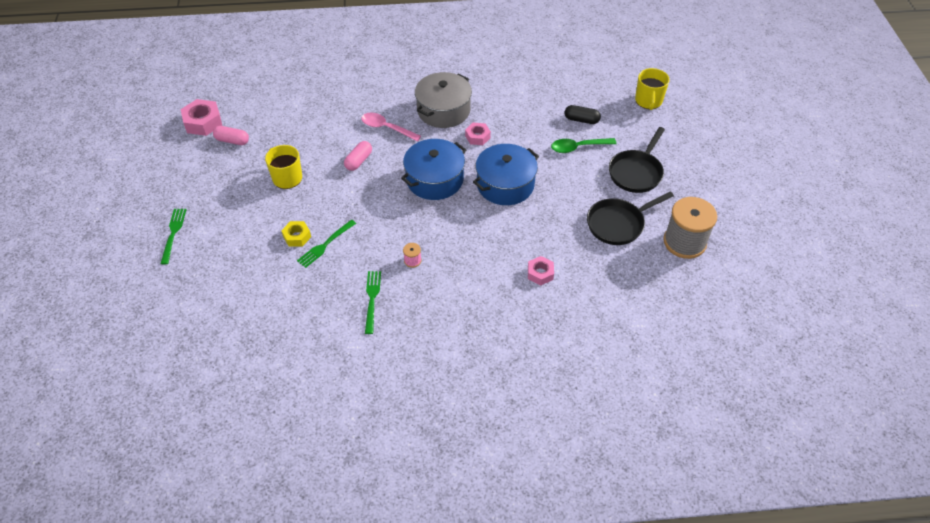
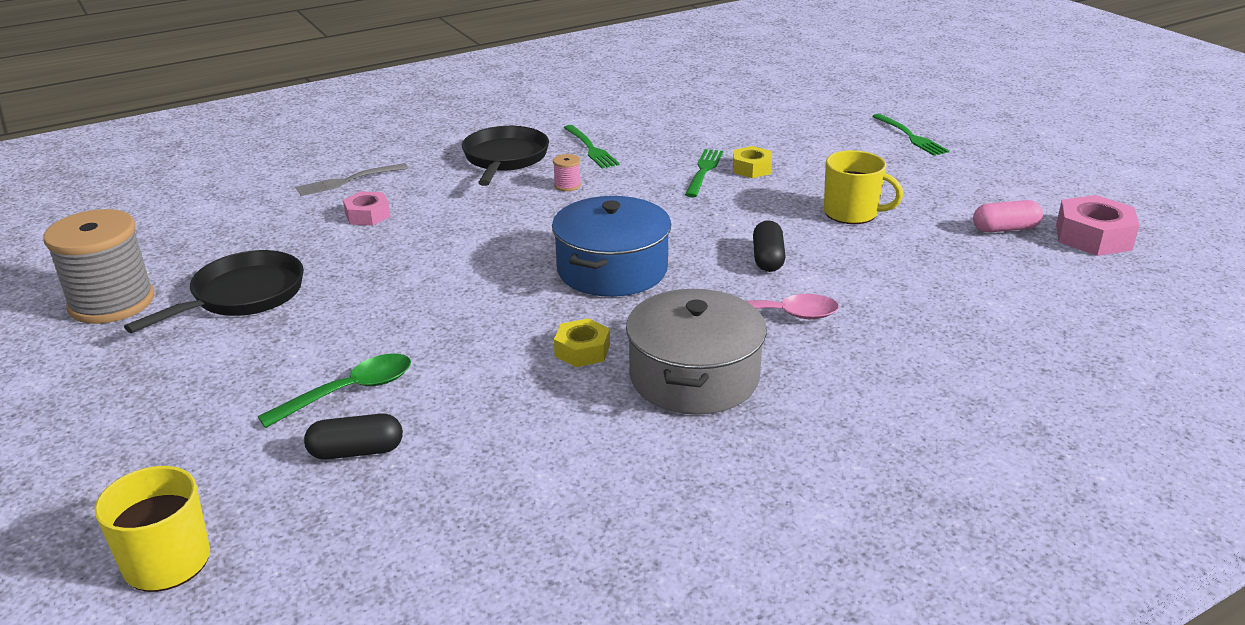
camera: 155 degrees right, 20 degrees down
pink capsule [344,141,372,171] -> black capsule [753,220,786,272]
pink nut [465,123,491,145] -> yellow nut [554,318,610,367]
blue pot [473,144,539,205] -> none
black pan [609,127,665,193] -> black pan moved to [462,126,549,186]
none -> grey fork [296,163,408,196]

